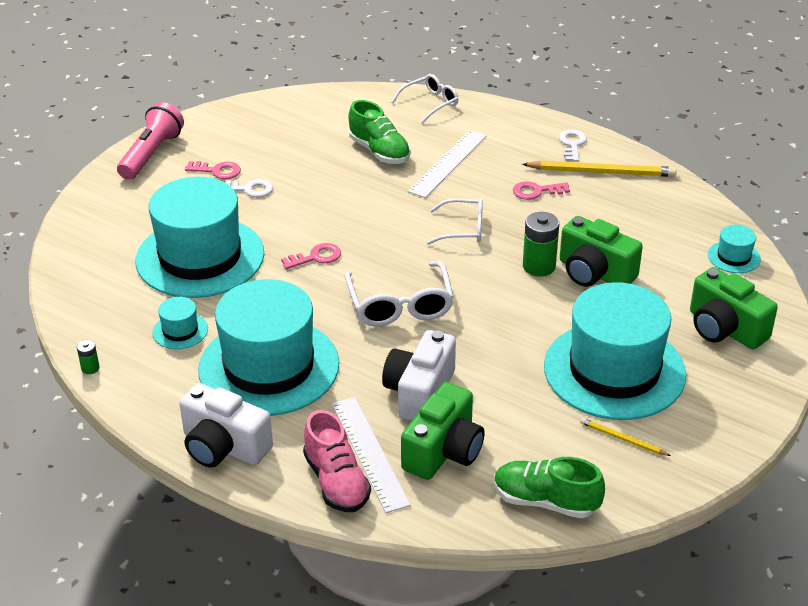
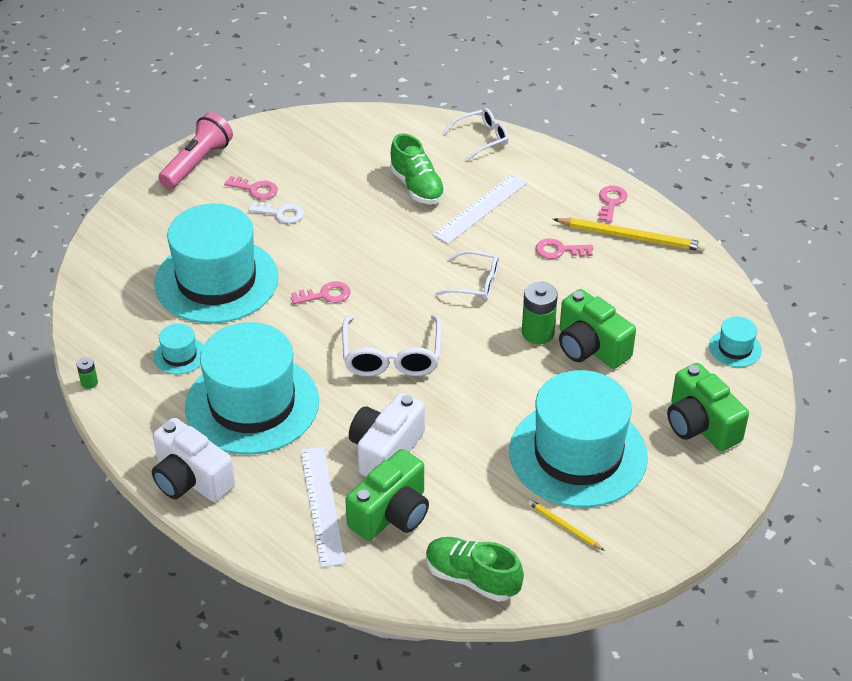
camera: 10 degrees right, 5 degrees up
pink shoe [303,410,371,512] -> none
white key [559,129,587,162] -> pink key [598,186,628,223]

